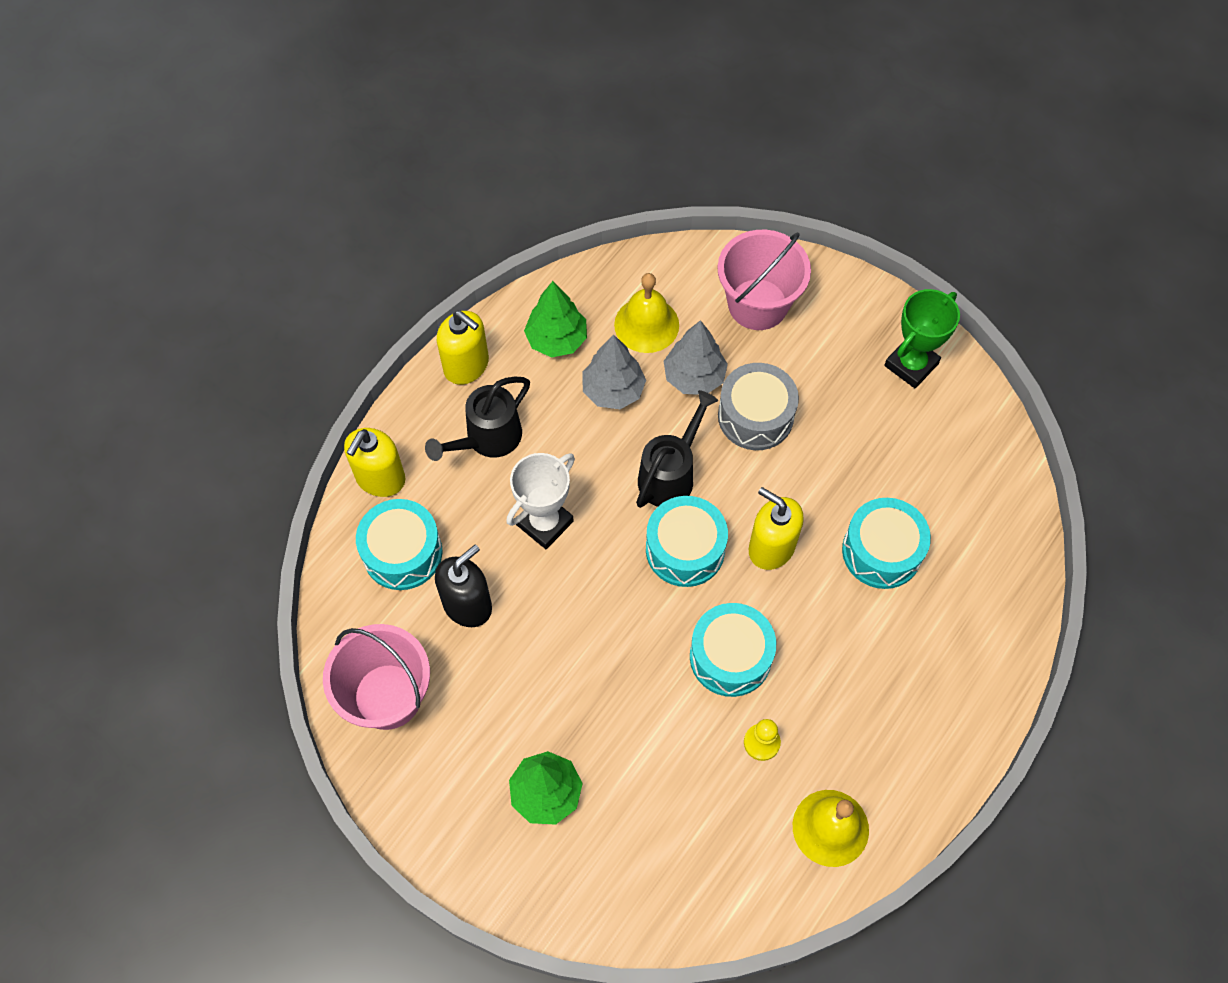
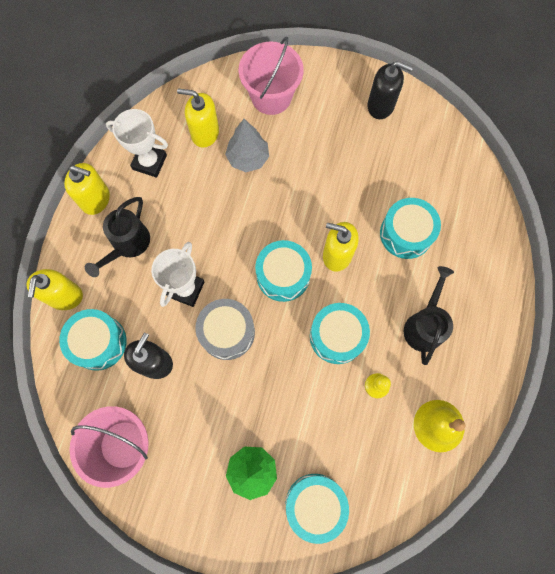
camera: 20 degrees left, 10 degrees up
green tree [524,281,587,357] -> white trophy [106,109,168,178]
grey tree [582,334,646,409] -> none
yellow bell [614,273,679,353] -> yellow soap dispenser [177,89,219,148]
black watering can [636,390,718,508] -> black watering can moved to [404,266,454,365]
grey drum [718,363,799,450] -> grey drum moved to [195,299,255,360]
green trophy [884,289,960,388] -> black soap dispenser [368,61,413,119]
none -> turquoise drum [286,474,349,544]

